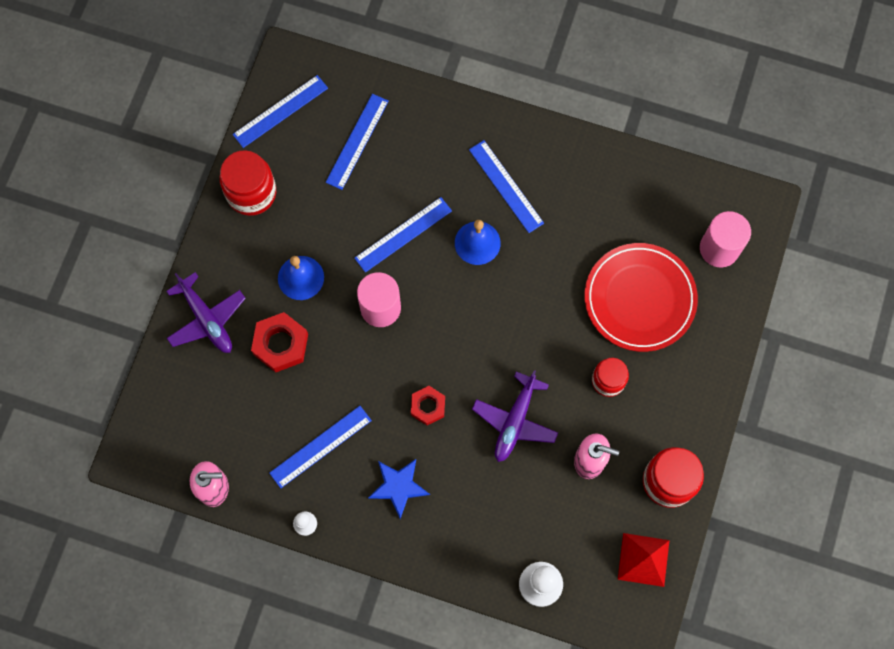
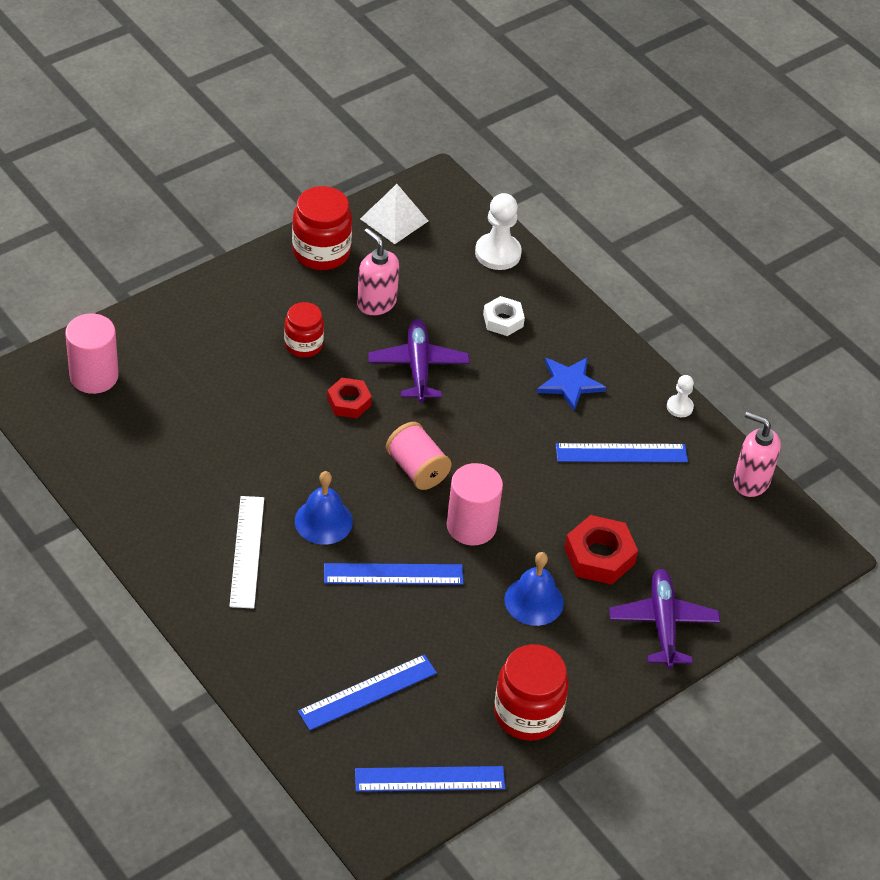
camera: 150 degrees left, 25 degrees down
red nut [411,386,445,425] -> red nut moved to [327,378,372,418]
blue ruler [469,140,544,233] -> white ruler [229,496,264,609]
purple plane [472,370,558,462] -> purple plane turned 60 degrees counterclockwise [368,319,470,402]
red plate [585,243,698,352] -> none
red pyramid [618,533,669,587] -> white pyramid [360,184,428,244]
none -> pink spool [386,422,452,490]
none -> white nut [483,296,525,336]

